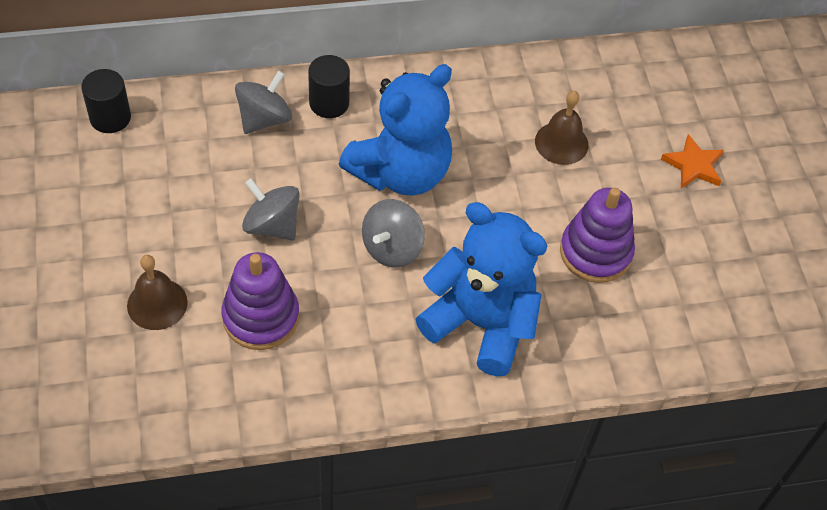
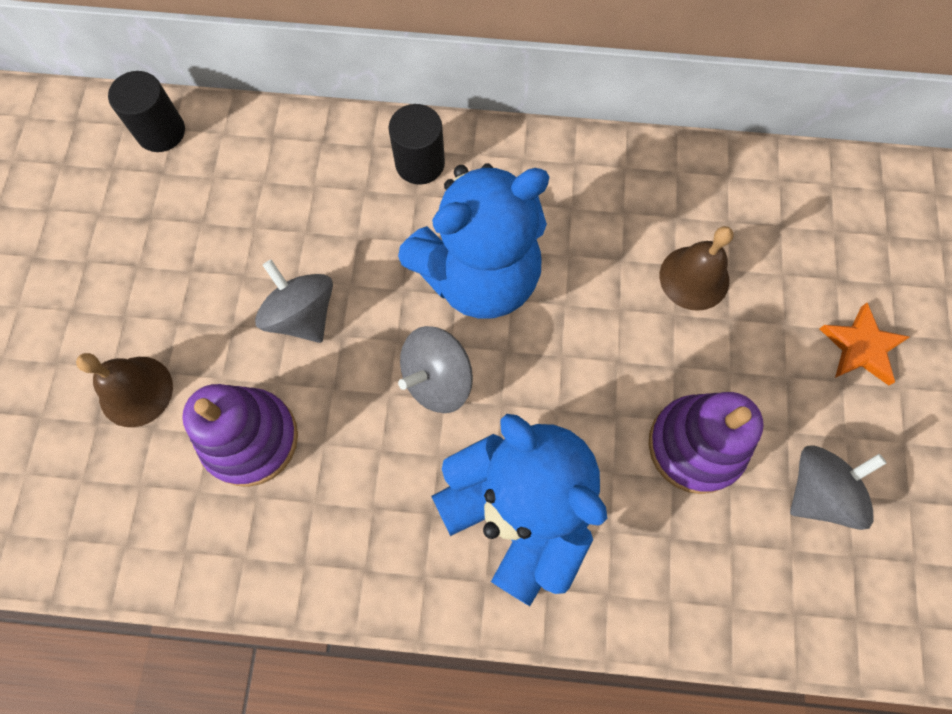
camera: 20 degrees right, 15 degrees up
grey spinning top [235,70,292,134] -> grey spinning top moved to [790,445,887,530]

